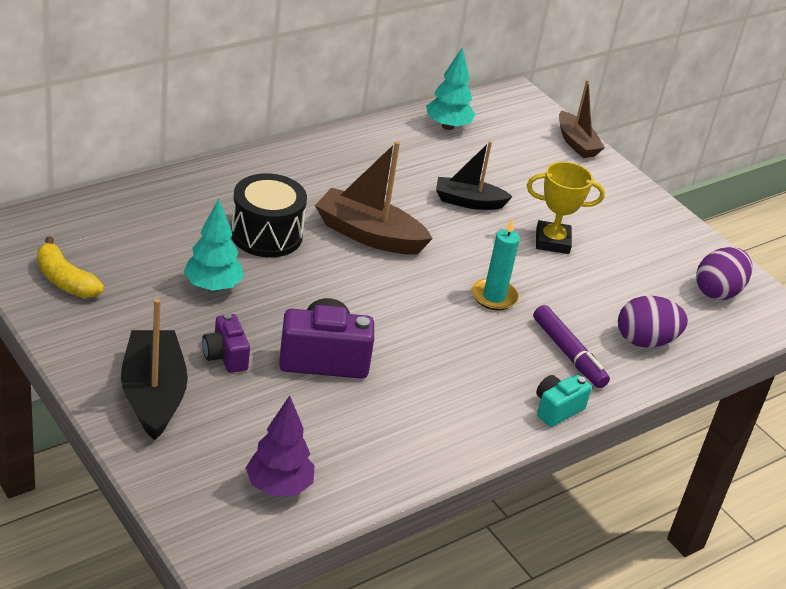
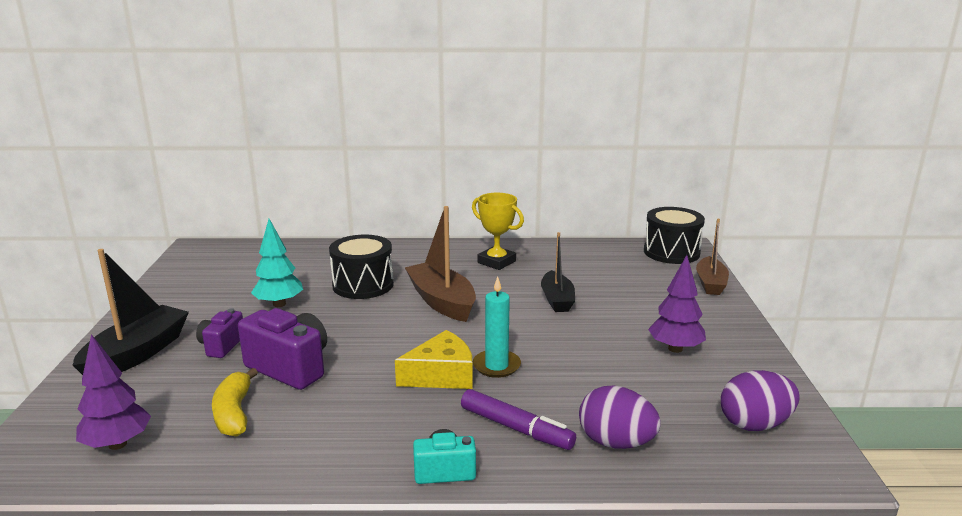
camera: 40 degrees right, 15 degrees down
yellow banana [37,237,104,298] -> yellow banana moved to [212,368,258,437]
turquoise tree [426,47,475,130] -> none
black boat [436,141,513,210] -> black boat turned 135 degrees counterclockwise [541,232,575,312]
yellow trophy [527,162,605,254] -> yellow trophy moved to [472,193,524,270]
purple marker [533,305,610,388] -> purple marker turned 60 degrees counterclockwise [461,389,576,450]
none -> yellow cheese [395,330,473,389]
none -> black drum [644,207,705,264]
none -> purple tree [648,255,706,353]

